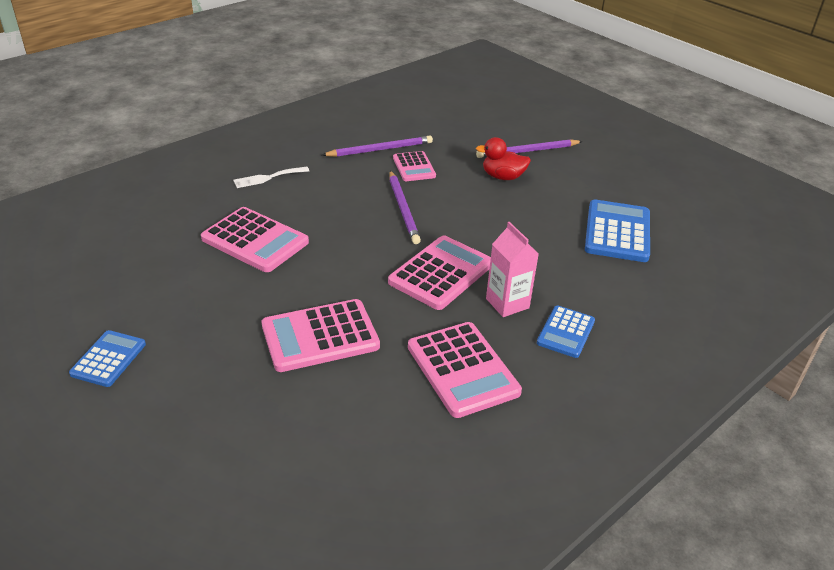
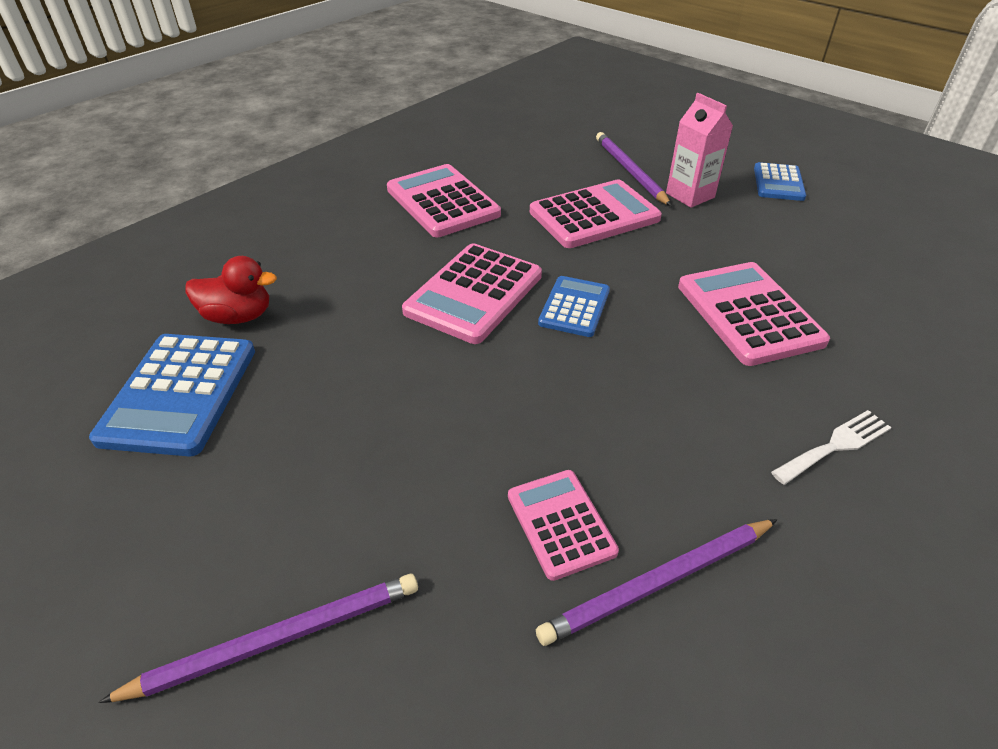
camera: 175 degrees right, 5 degrees up
pink calculator [201,207,309,272] -> pink calculator turned 45 degrees clockwise [678,262,830,366]
purple pencil [389,171,421,244] -> purple pencil moved to [596,132,671,206]
red duck [476,137,531,180] -> red duck moved to [185,256,277,324]
pink carton [486,222,539,317] -> pink carton moved to [666,93,733,208]
blue calculator [537,306,595,358] -> blue calculator moved to [538,276,610,337]

